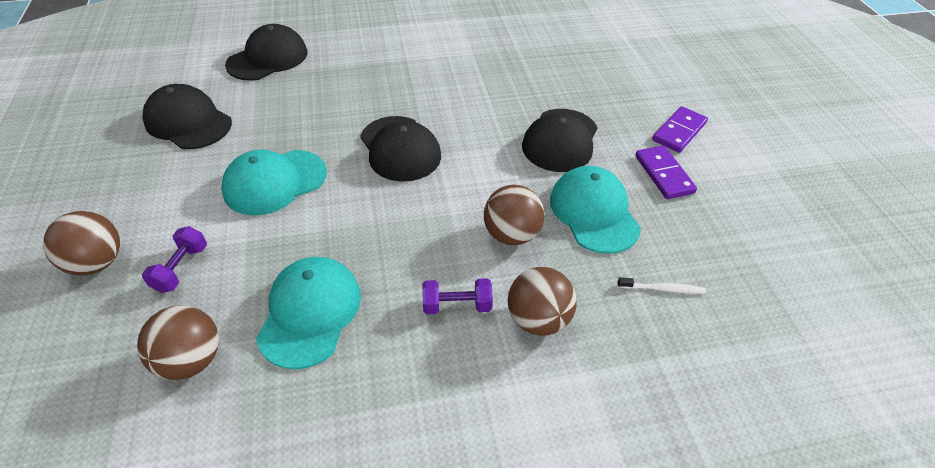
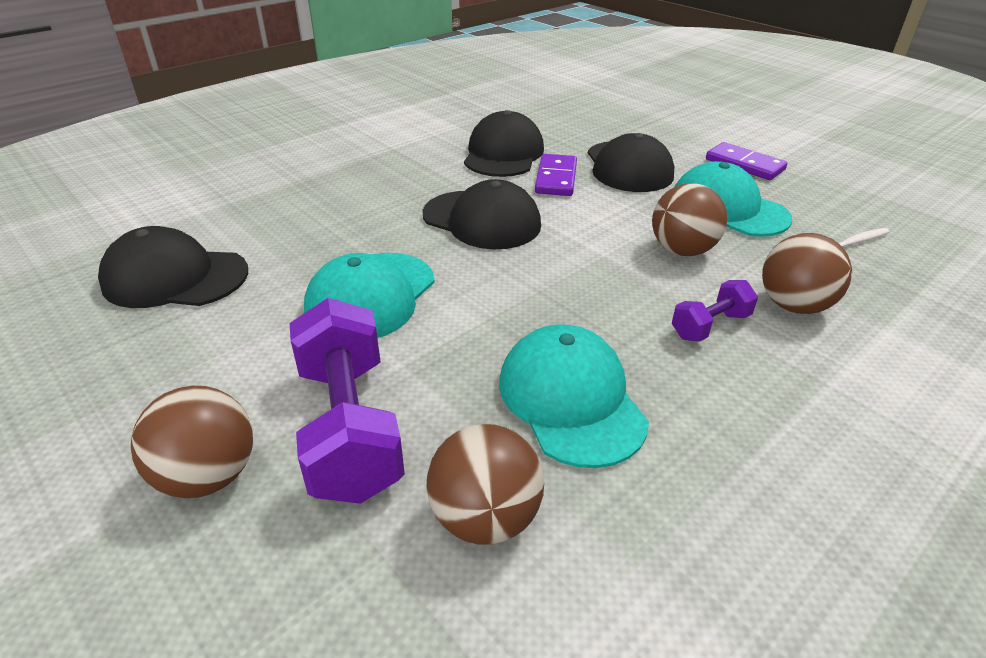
camera: 30 degrees left, 10 degrees down
purple dumbbell [142,226,207,293] -> purple dumbbell [290,298,405,504], size x1.96
black cap [225,24,308,81] -> black cap moved to [464,110,544,177]
purple domino [652,106,708,153] -> purple domino moved to [535,154,577,196]

